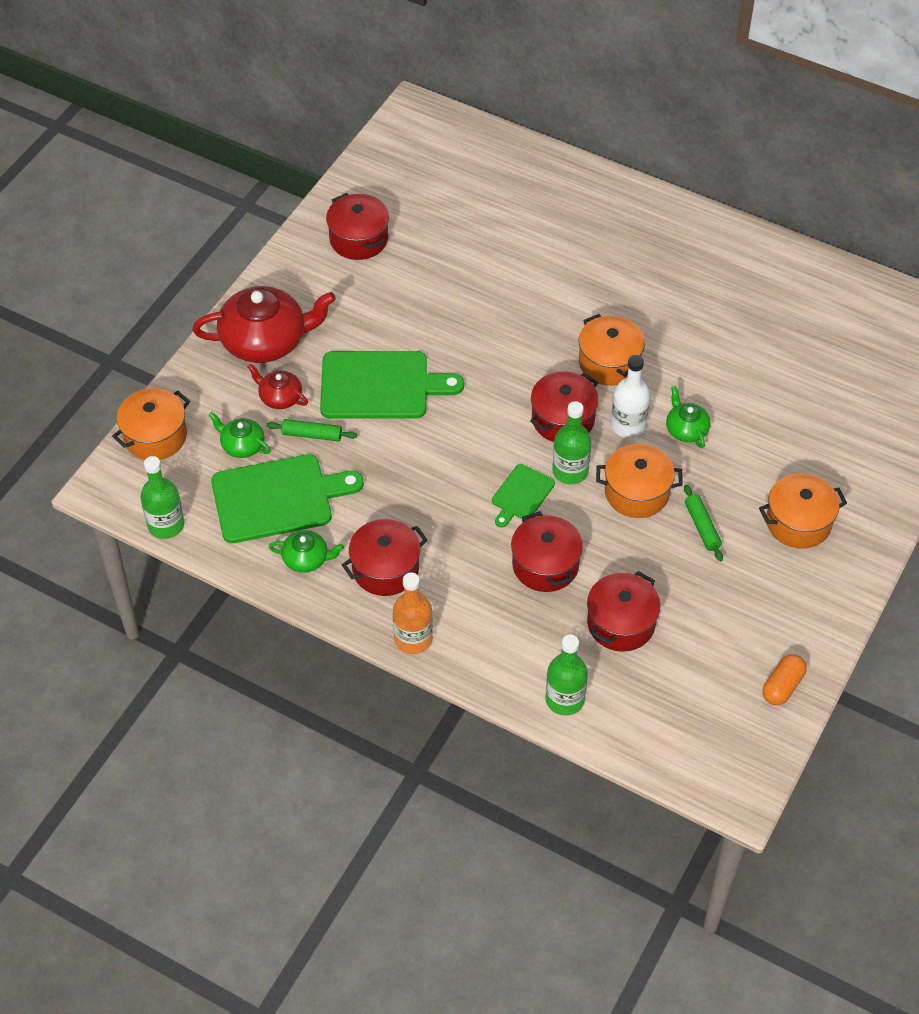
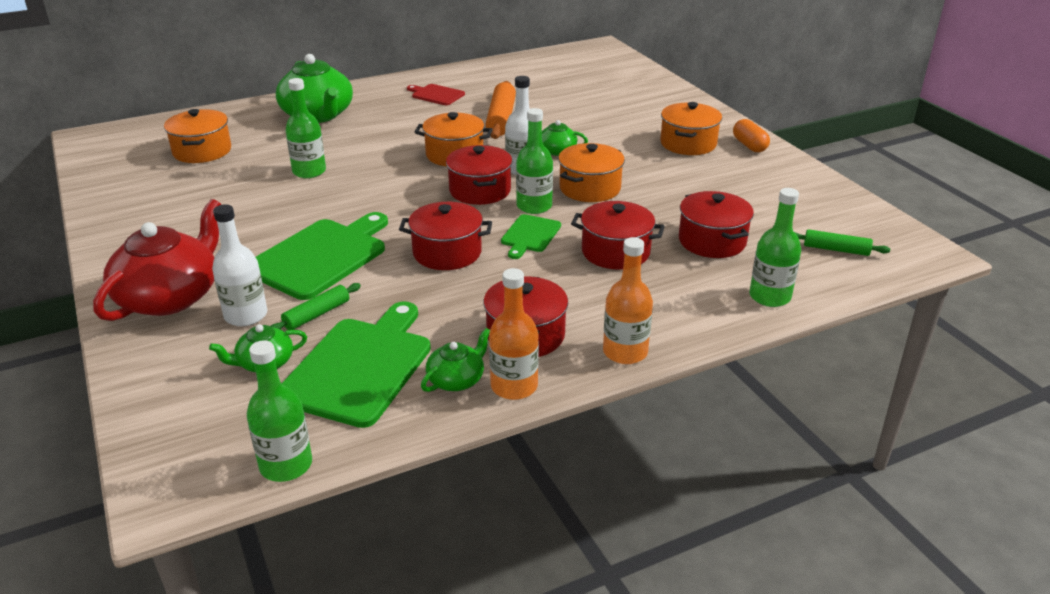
camera: 55 degrees left, 20 degrees down
orange pot [112,388,190,460] -> orange pot moved to [164,109,231,163]
red teapot [248,364,308,409] -> white bottle [212,204,268,326]
red pot [326,193,389,260] -> red pot moved to [399,202,492,270]
green cutting board [492,464,555,528] -> green cutting board turned 45 degrees clockwise [501,214,561,259]
green rolling pin [684,484,723,561] -> green rolling pin moved to [794,229,890,256]
orange capsule [763,654,807,705] -> orange capsule moved to [733,119,770,152]
none -> green teapot [276,54,353,123]
none -> green bottle [285,78,326,178]
none -> red cutting board [407,84,465,105]
none -> orange rolling pin [486,81,516,139]
none -> orange bottle [489,268,539,400]

